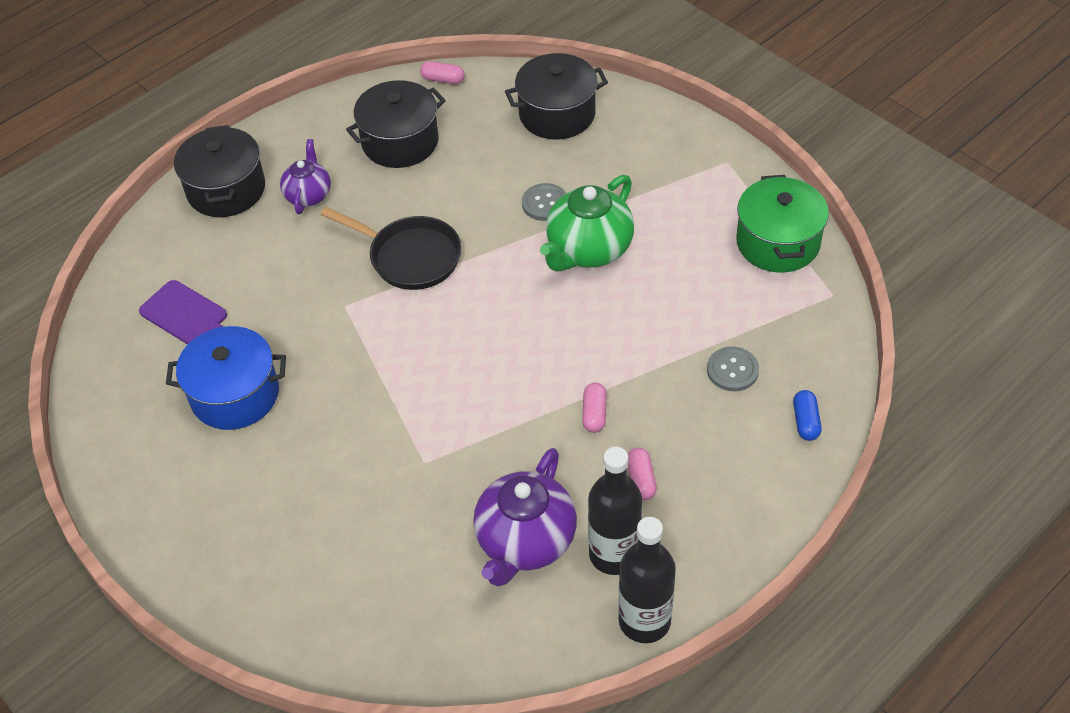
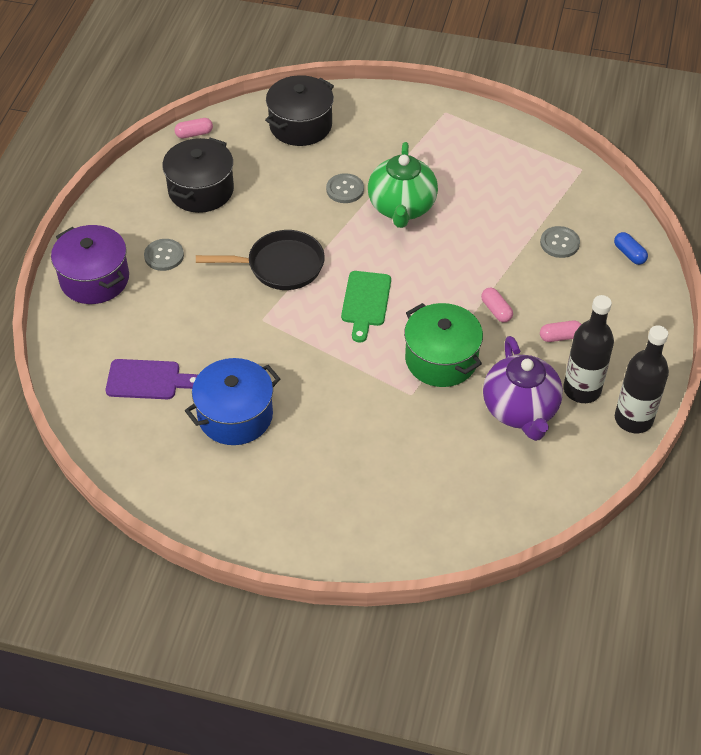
camera: 35 degrees left, 0 degrees up
black pot [174,125,265,217] -> purple pot [51,225,129,304]
purple teapot [280,139,331,214] -> grey button [144,239,184,271]
pink capsule [628,448,657,500] -> pink capsule turned 60 degrees counterclockwise [540,320,582,342]
green pot [736,175,829,272] -> green pot moved to [404,303,483,387]
none -> green cutting board [341,271,391,342]

